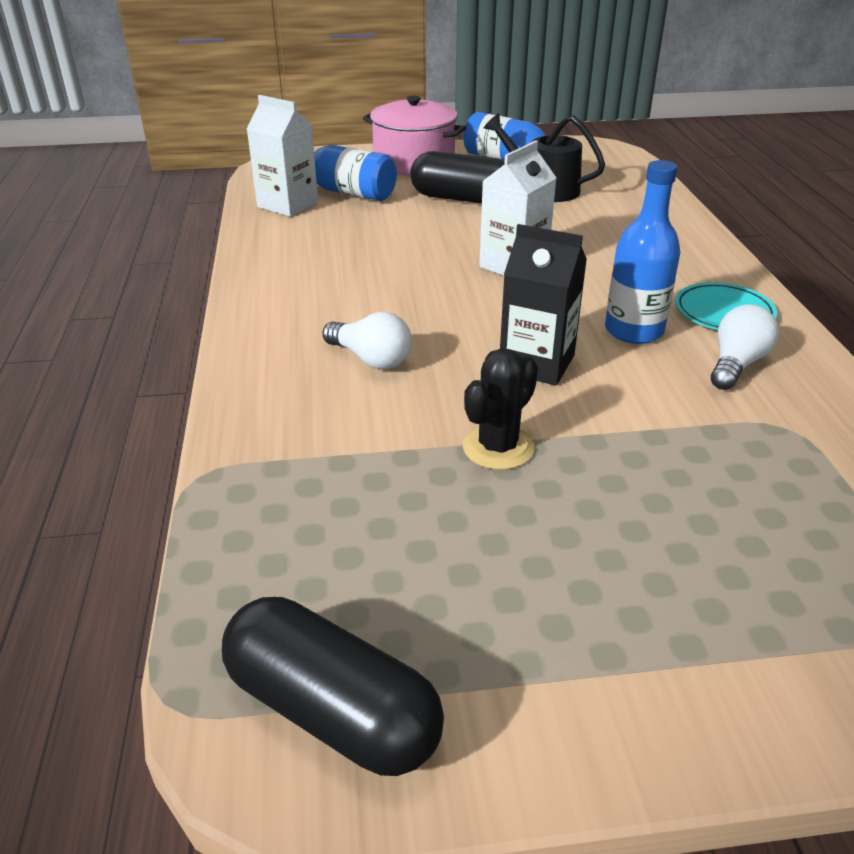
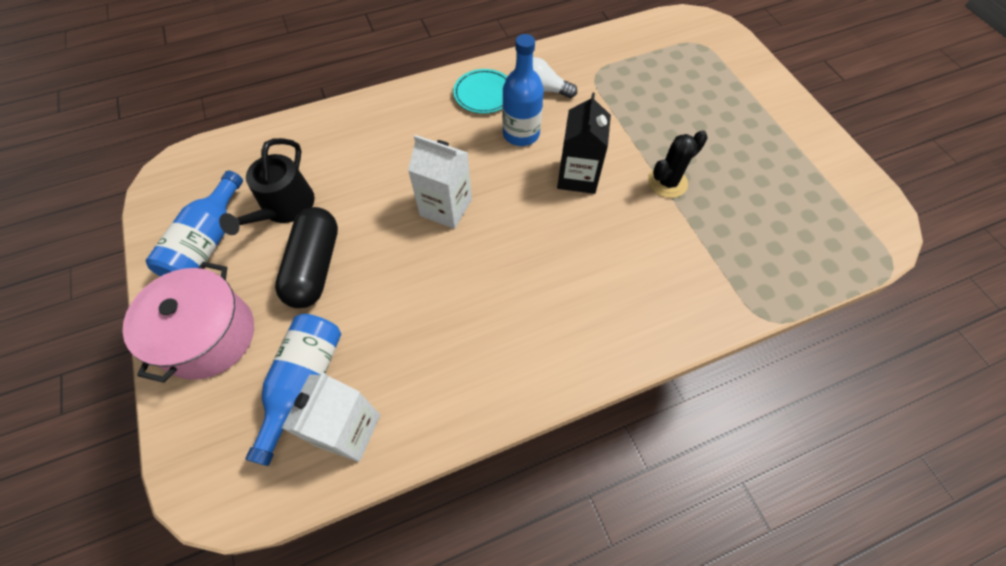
camera: 105 degrees left, 25 degrees up
black capsule [222,597,444,776] -> none
white light bulb [322,312,412,370] -> none
black cactus [463,348,538,470] -> black cactus turned 60 degrees counterclockwise [648,130,708,198]

